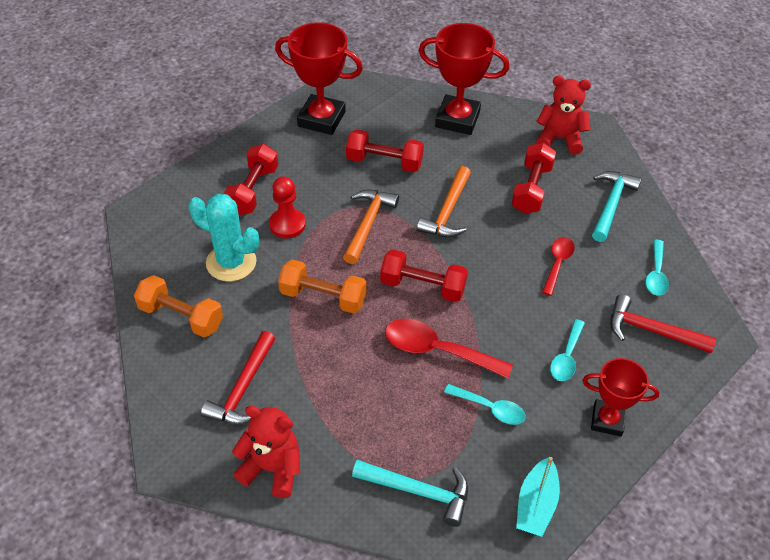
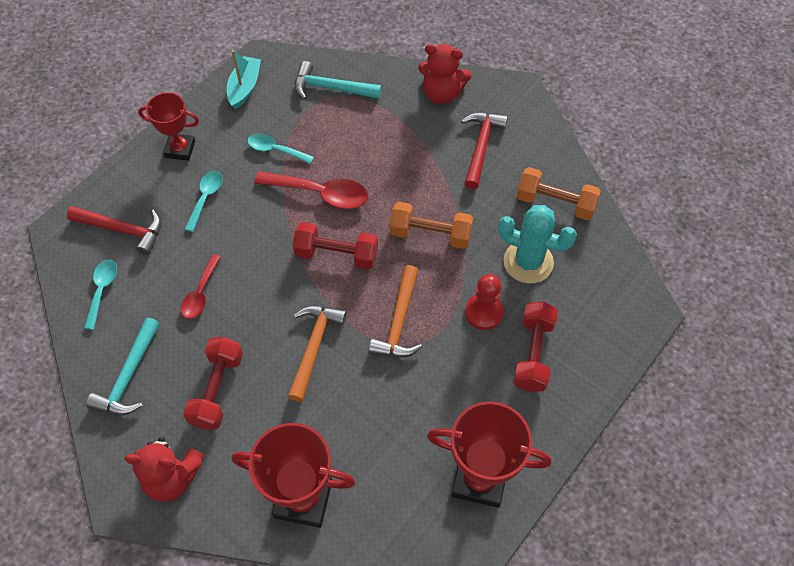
camera: 175 degrees right, 10 degrees up
red dumbbell [346,129,424,172] -> none

